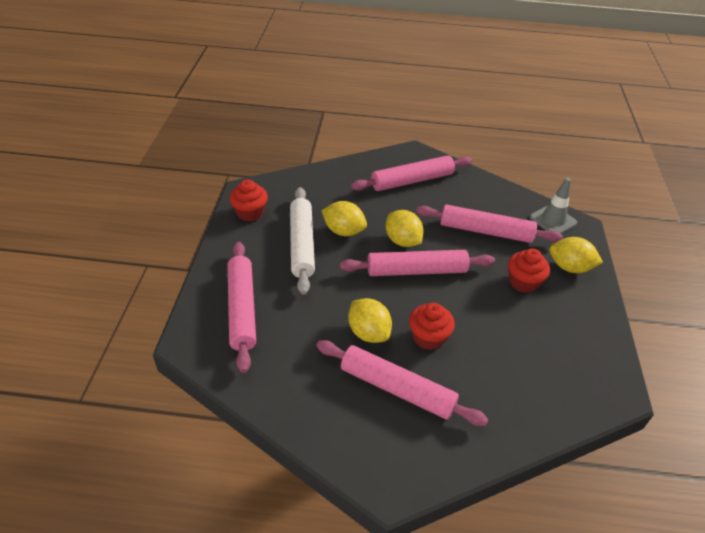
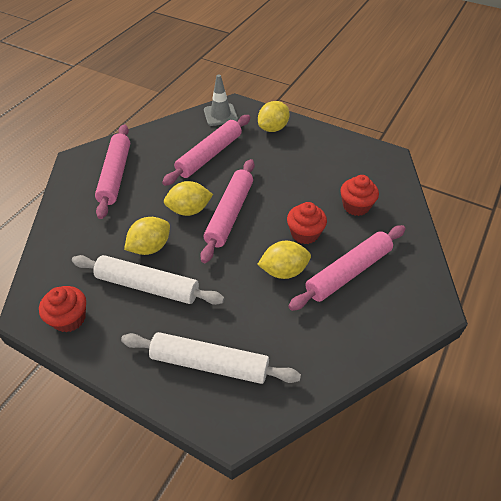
camera: 65 degrees left, 5 degrees up
pink rolling pin [228,242,256,373] -> white rolling pin [121,332,301,384]
red cupcake [508,249,550,293] -> red cupcake moved to [340,175,379,216]

